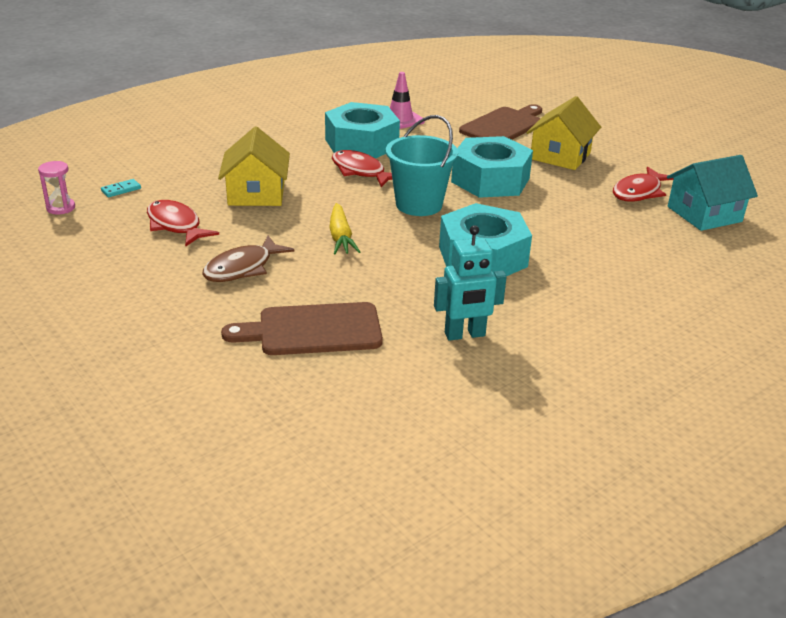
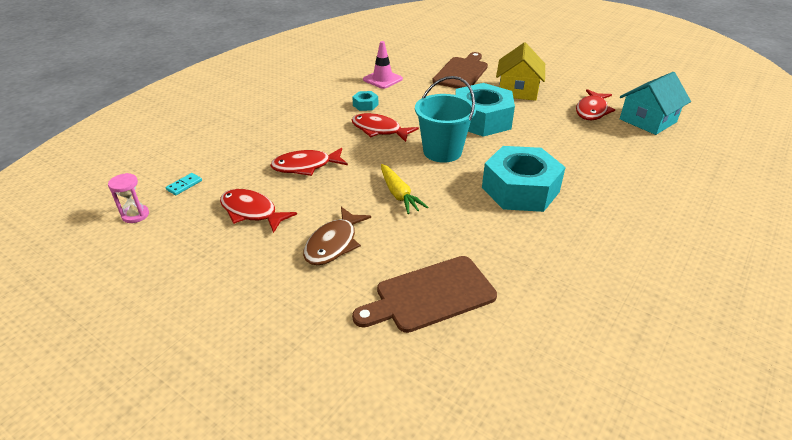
camera: 15 degrees left, 5 degrees up
yellow house [218,126,290,206] -> red fish [270,148,348,176]
turquoise nut [325,102,400,158] -> turquoise nut [352,91,378,111], size x0.42
turquoise robot [434,225,507,341] -> none

